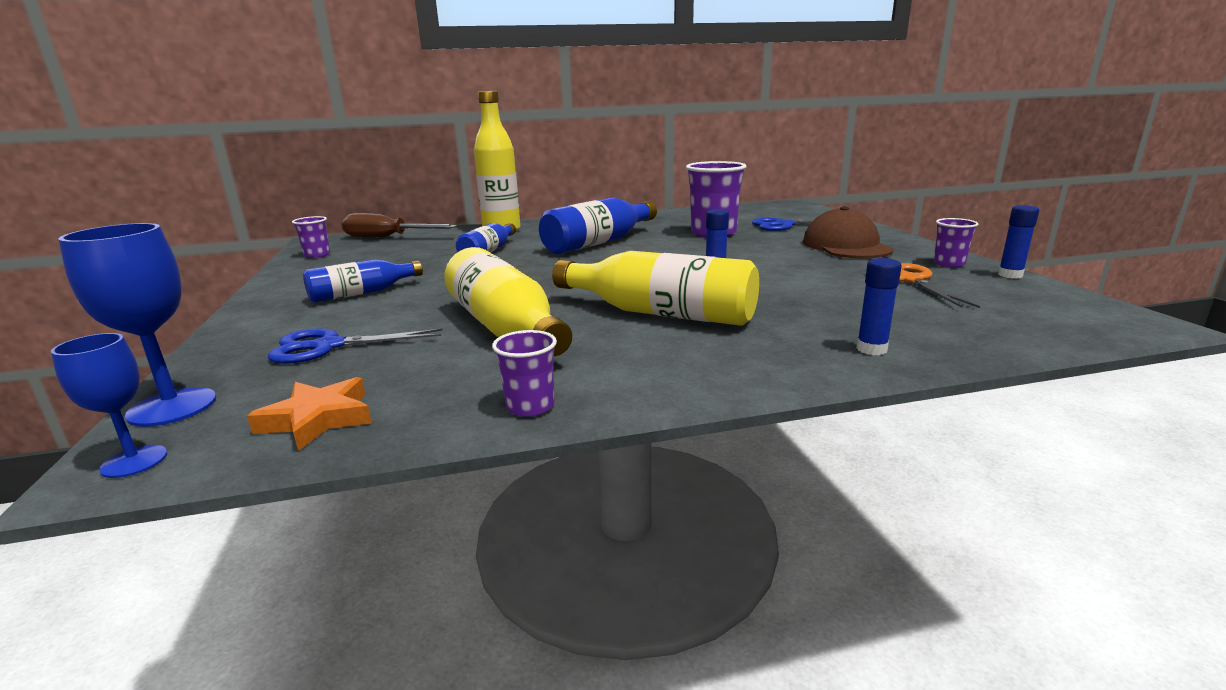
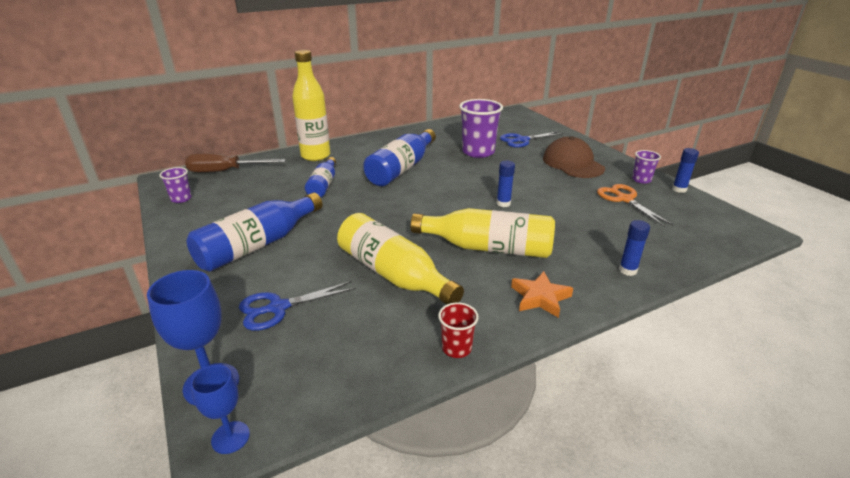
camera: 15 degrees left, 10 degrees up
orange star [247,377,372,451] -> orange star moved to [511,271,573,318]
blue bottle [303,259,423,303] -> blue bottle [187,192,323,272], size x1.66
purple cup [492,330,557,417] -> red cup [438,302,479,358]

